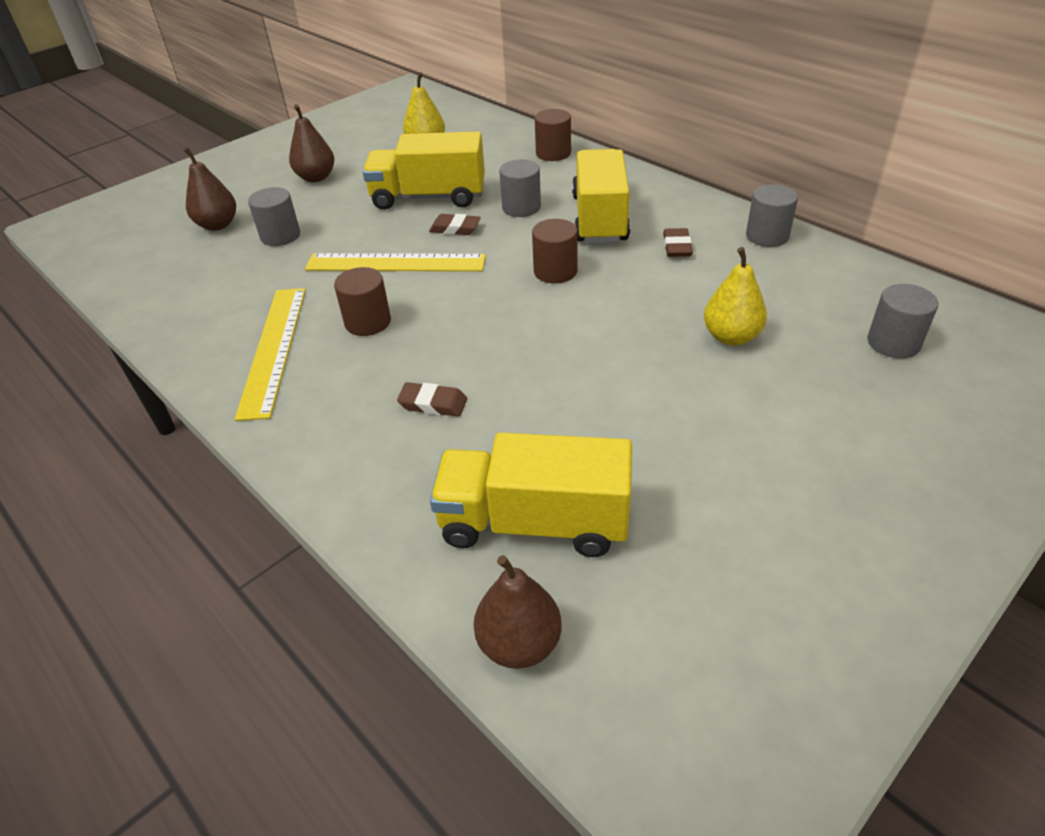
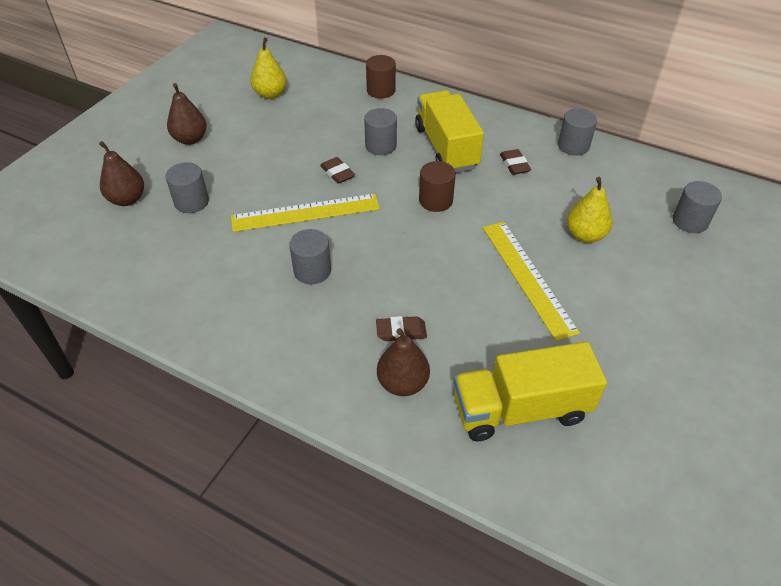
camera: 20 degrees left, 5 degrees up
yellow ruler [235,288,306,421] -> yellow ruler moved to [483,222,580,341]
brown cylinder [334,267,391,336] -> grey cylinder [289,229,331,284]
yellow truck [363,131,485,210] -> none
brown eraser [429,214,481,235] -> brown eraser turned 60 degrees clockwise [320,157,355,184]
brown pear [474,555,561,669] -> brown pear moved to [377,328,430,396]

